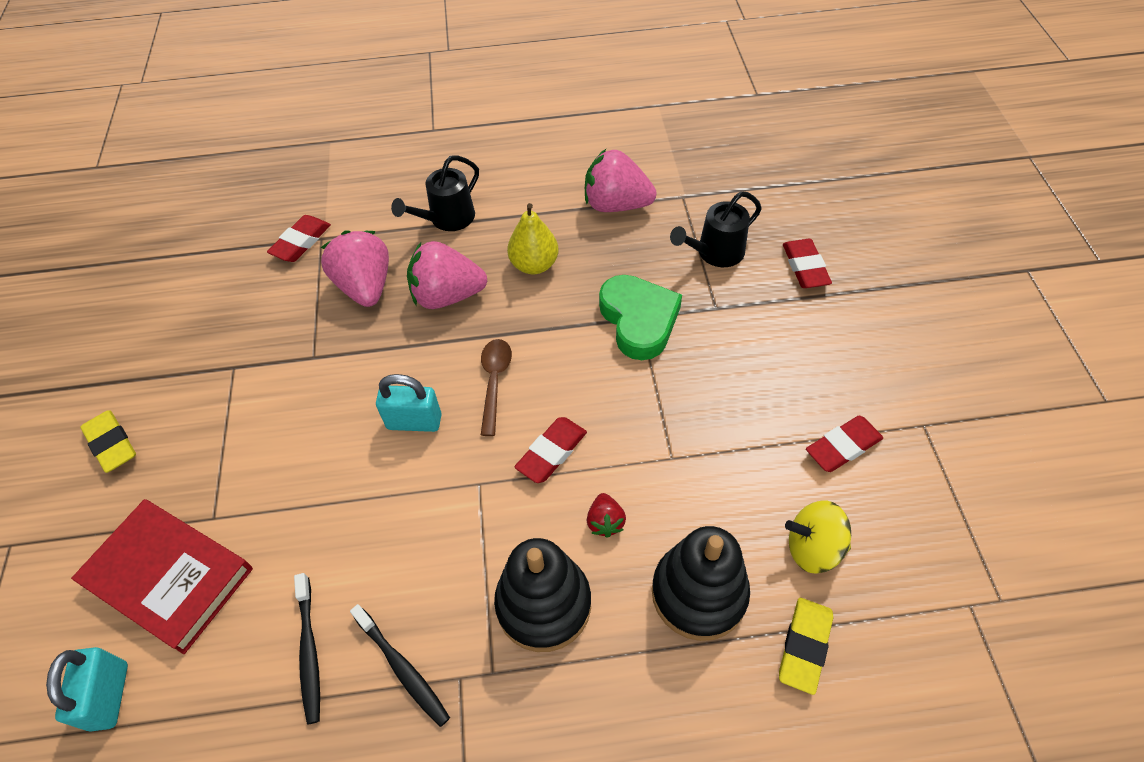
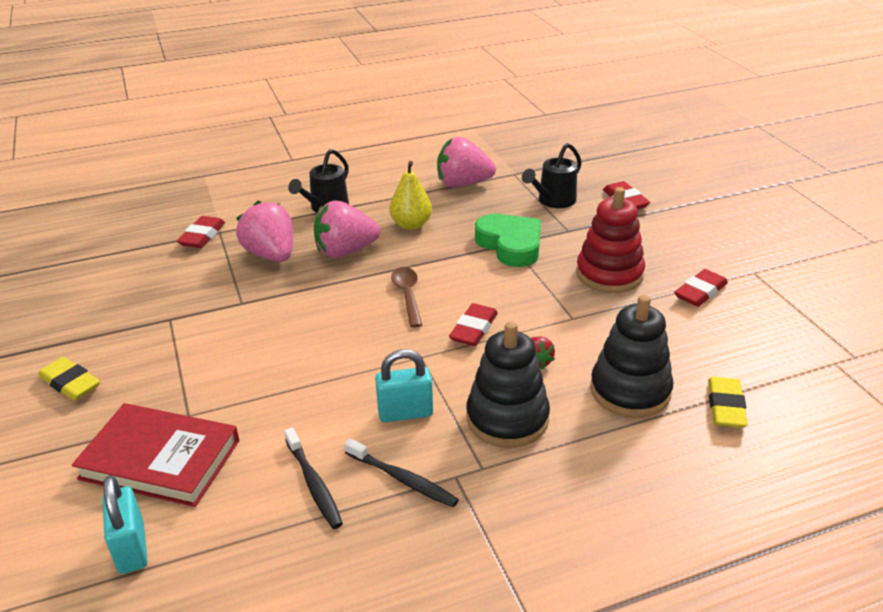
camera: 15 degrees left, 20 degrees down
turquoise padlock [376,374,442,432] -> turquoise padlock moved to [375,349,433,422]
yellow spinning top [785,501,851,574] -> none
none -> red stacking toy [576,187,645,293]

